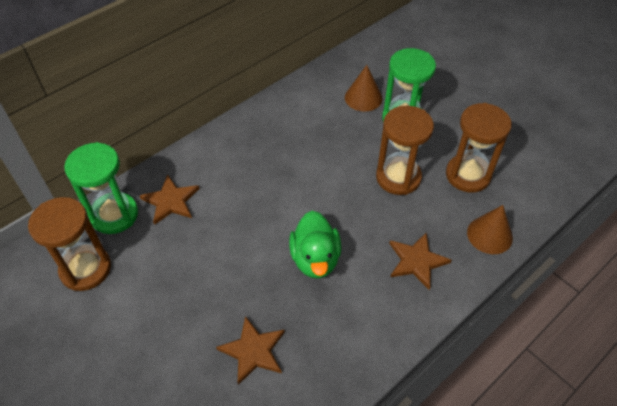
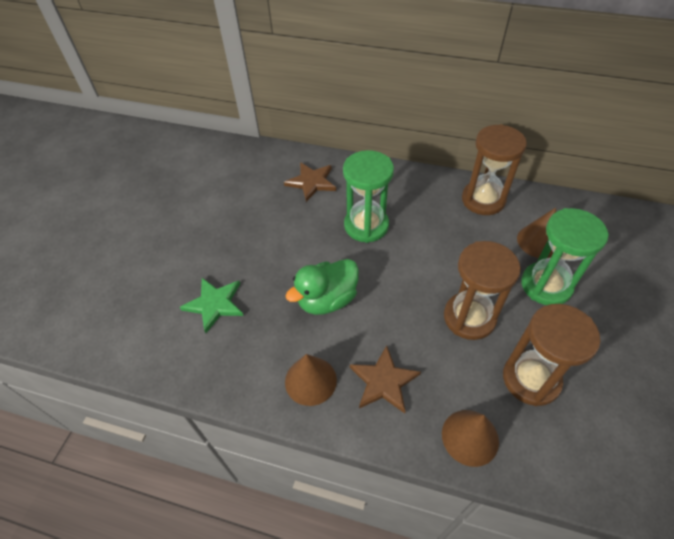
camera: 60 degrees right, 0 degrees up
brown hourglass [28,197,111,291] -> brown hourglass moved to [462,124,527,215]
green hourglass [64,142,138,234] -> green hourglass moved to [343,150,394,243]
brown star [216,316,285,385] -> green star [180,278,243,333]
none -> brown cone [285,354,337,406]

